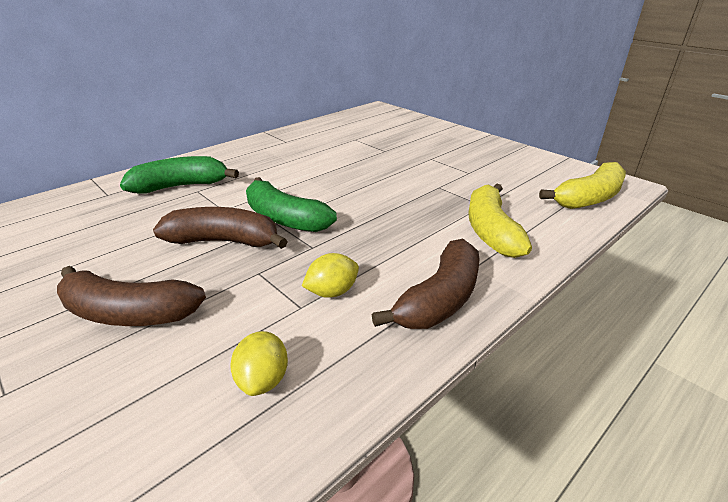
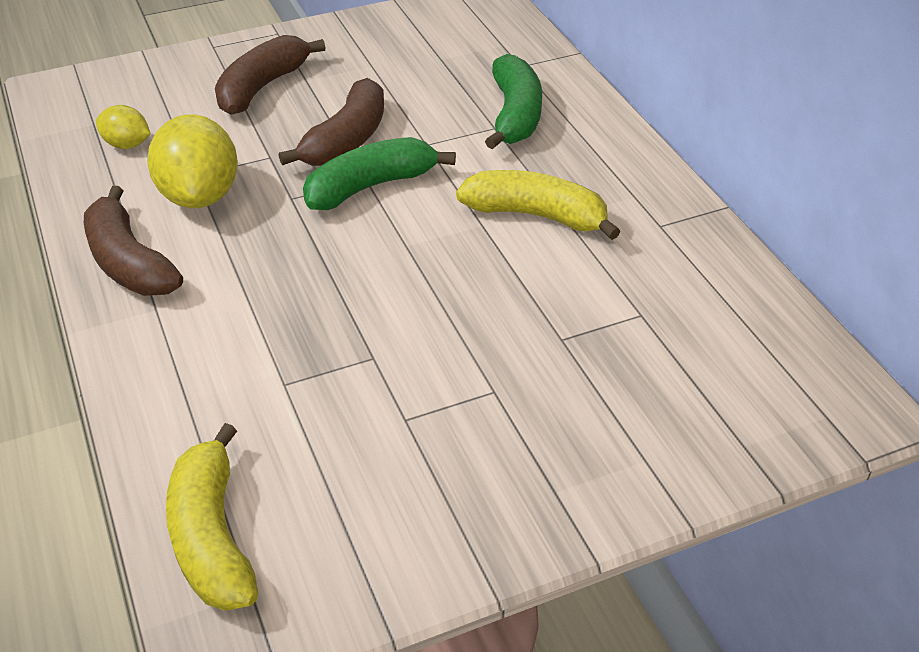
camera: 110 degrees right, 10 degrees up
yellow lemon [302,253,359,298] -> yellow lemon [147,114,238,208], size x1.90
yellow banana [468,184,532,258] -> yellow banana moved to [456,170,621,240]

